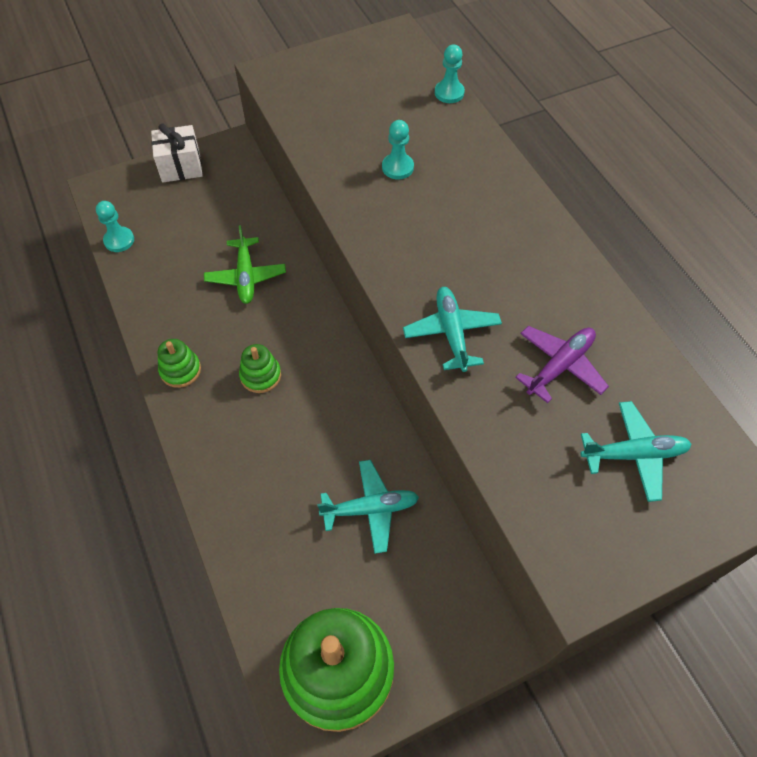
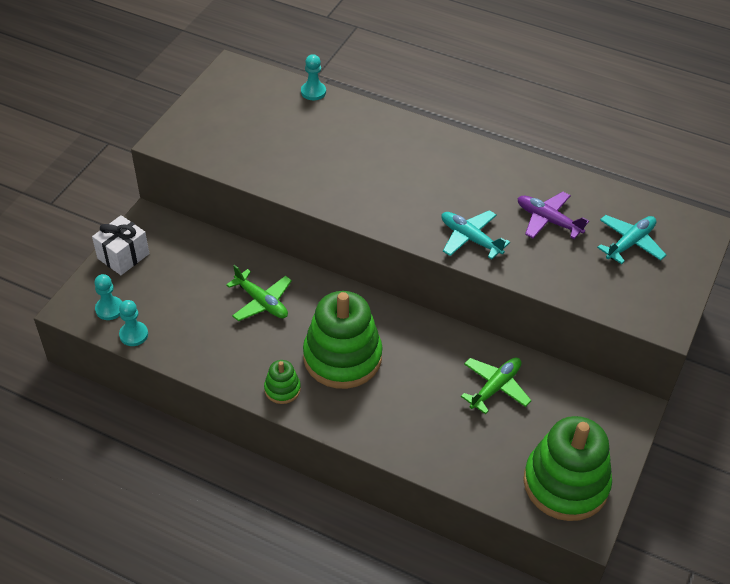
camera: 40 degrees left, 10 degrees down
green stacking toy [239,344,281,393] -> green stacking toy [303,291,383,389], size x2.22
turquoise plane [317,460,419,554] -> green plane [461,357,532,414]
turquoise pawn [382,120,414,179] -> turquoise pawn moved to [94,274,122,320]
purple plane [515,326,609,403] -> purple plane turned 60 degrees counterclockwise [518,192,589,239]

